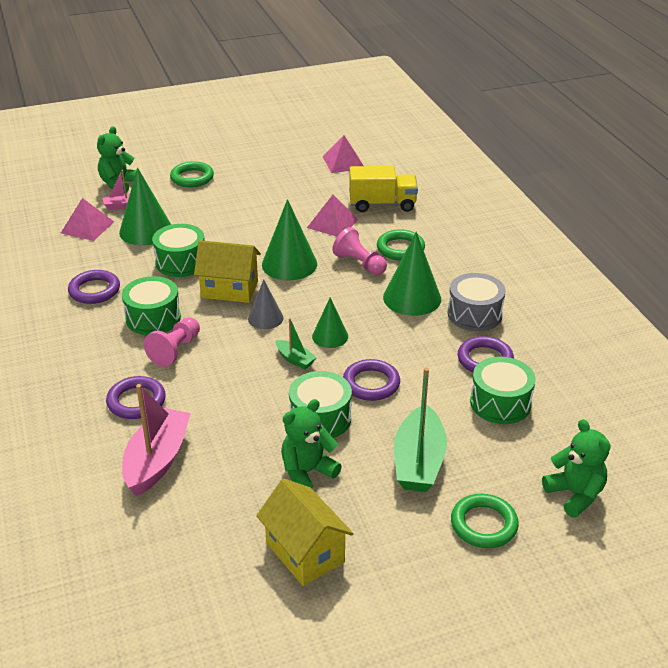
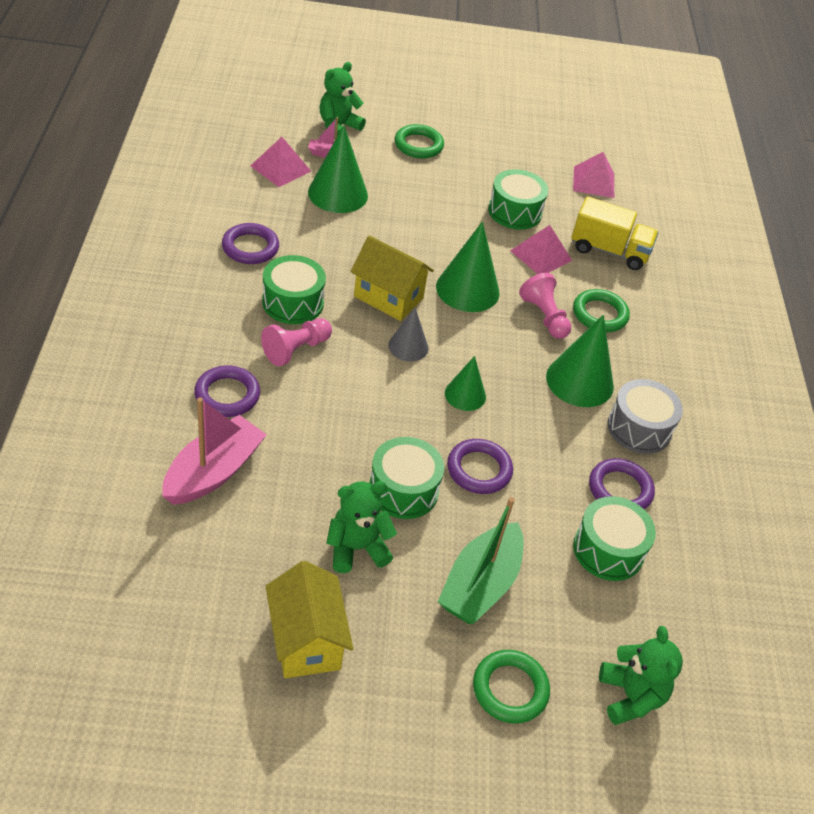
camera: 15 degrees right, 10 degrees up
green drum [152,224,205,277] -> green drum moved to [488,169,548,230]
green boat [276,318,317,369] -> none

